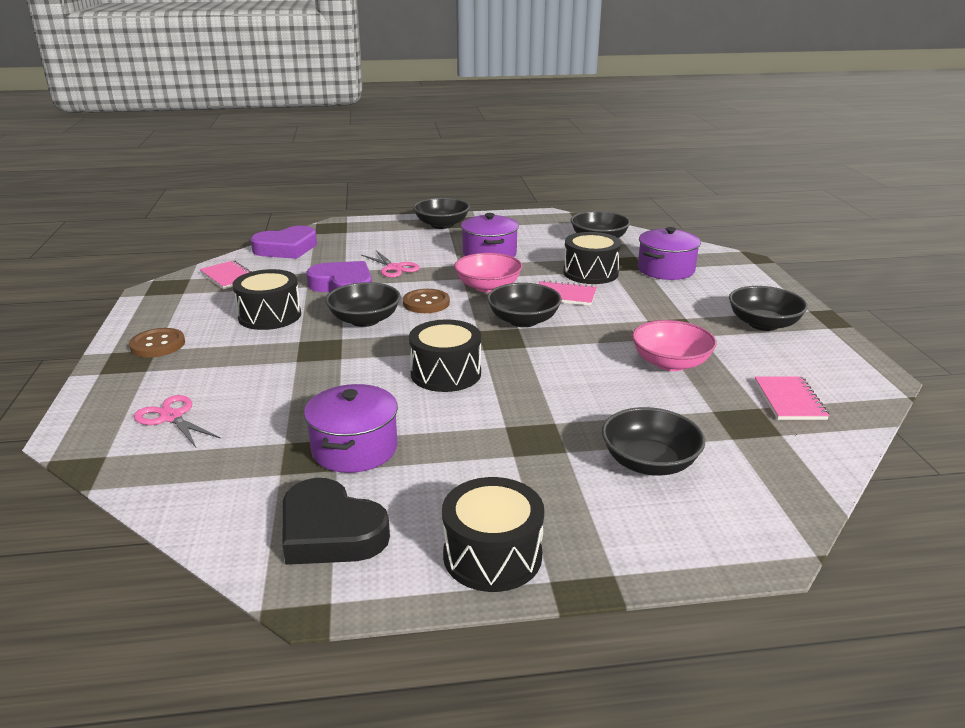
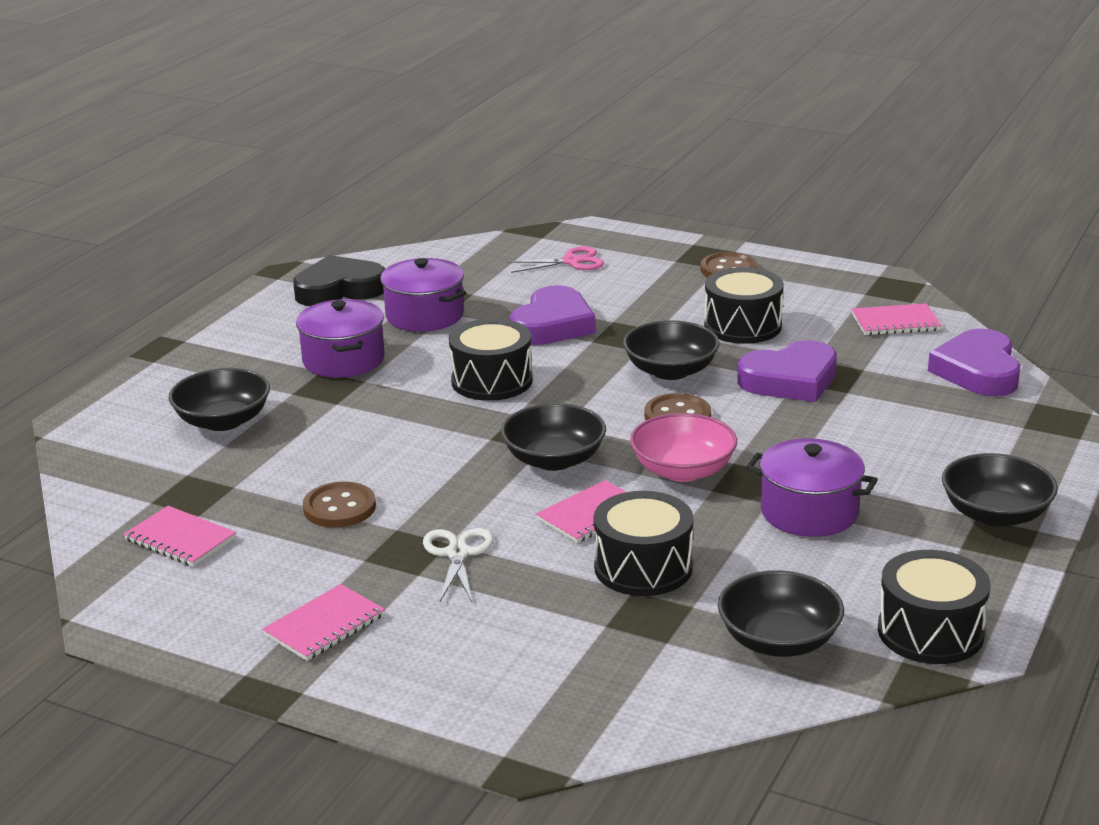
camera: 125 degrees right, 0 degrees up
pink scissors [362,250,420,278] -> none
black drum [442,477,544,592] -> black drum moved to [878,550,990,664]
pink bowl [632,320,717,371] -> brown button [303,481,376,528]
purple pot [638,227,701,280] -> purple pot moved to [296,299,385,378]
black bowl [729,286,808,331] -> pink notebook [262,584,385,661]
none -> white scissors [423,528,494,603]
none -> purple heart [510,285,596,345]

